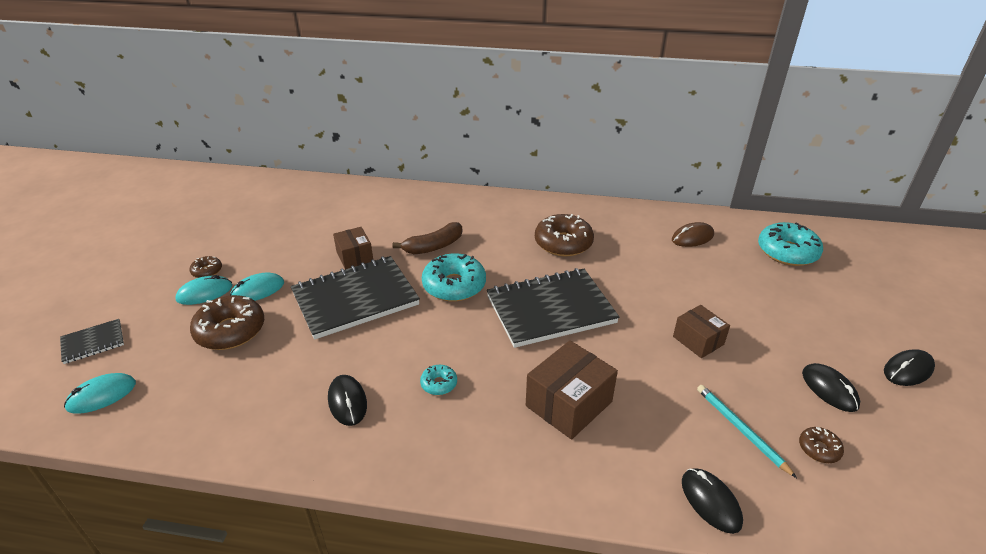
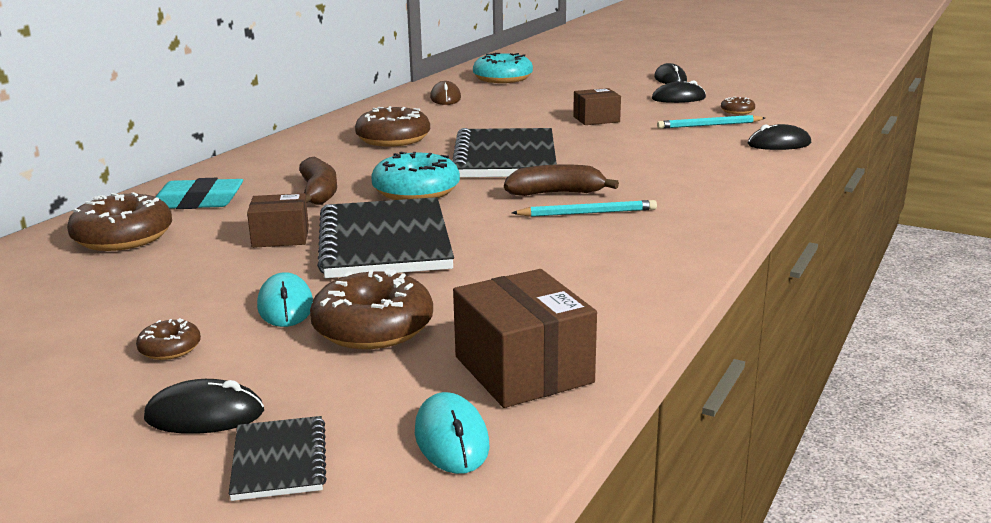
camera: 70 degrees left, 15 degrees down
turquoise mouse [176,275,232,305] -> none
black mouse [328,375,367,426] -> black mouse moved to [144,379,264,434]
turquoise donut [420,365,457,395] -> turquoise pencil [512,200,657,217]
brown box [526,340,618,440] -> brown box moved to [453,269,597,408]
none -> brown donut [67,192,172,251]
none -> turquoise eraser [156,178,243,209]
none -> brown banana [504,164,619,196]

